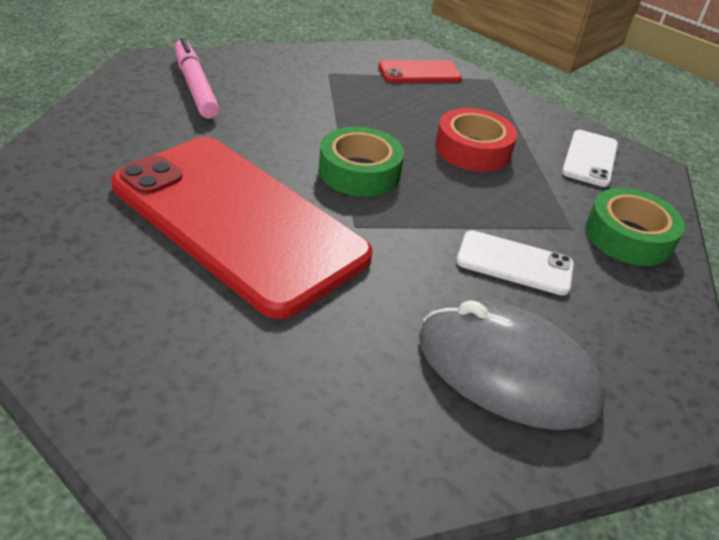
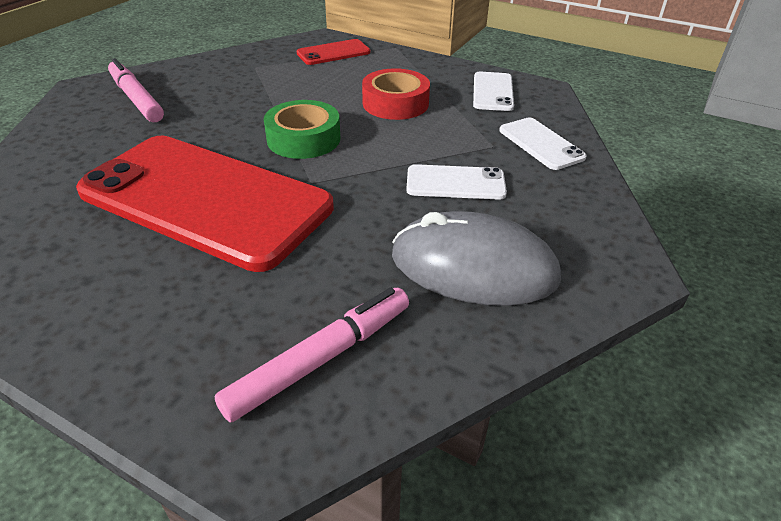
camera: 10 degrees left, 0 degrees up
green tape [585,188,685,266] -> white phone [499,118,587,170]
none -> pink marker [214,288,409,423]

